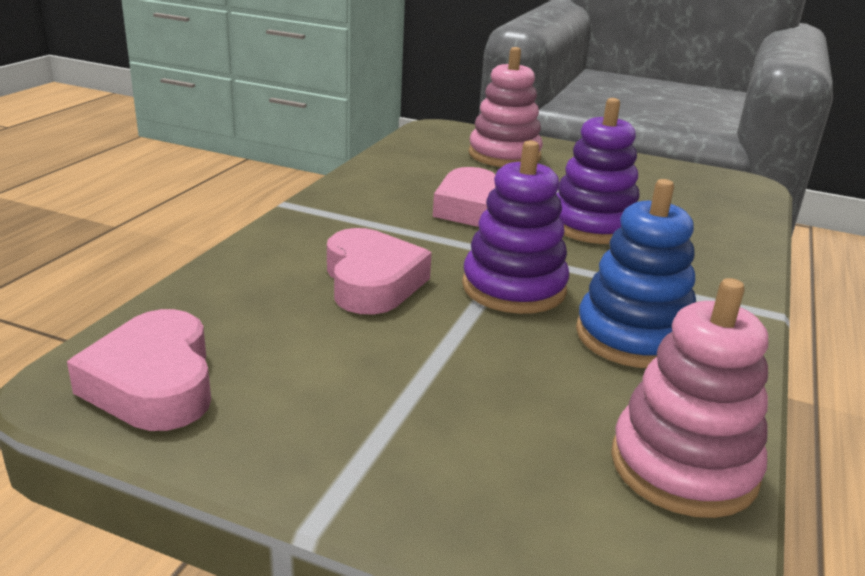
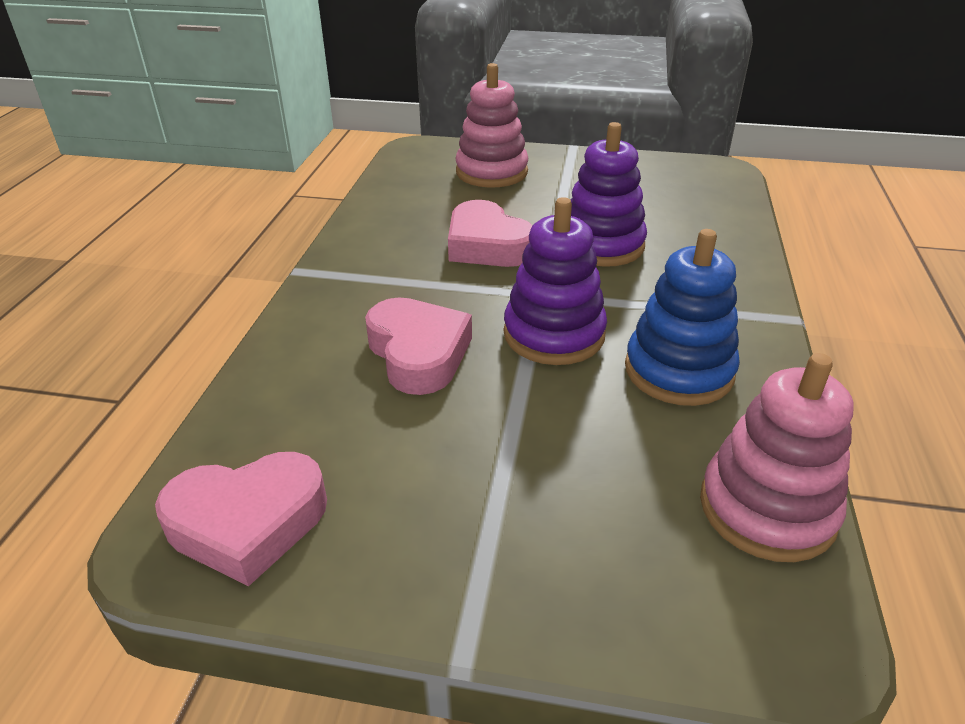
camera: 10 degrees left, 10 degrees up
pink heart [67,309,211,431] -> pink heart turned 75 degrees counterclockwise [155,452,327,586]

